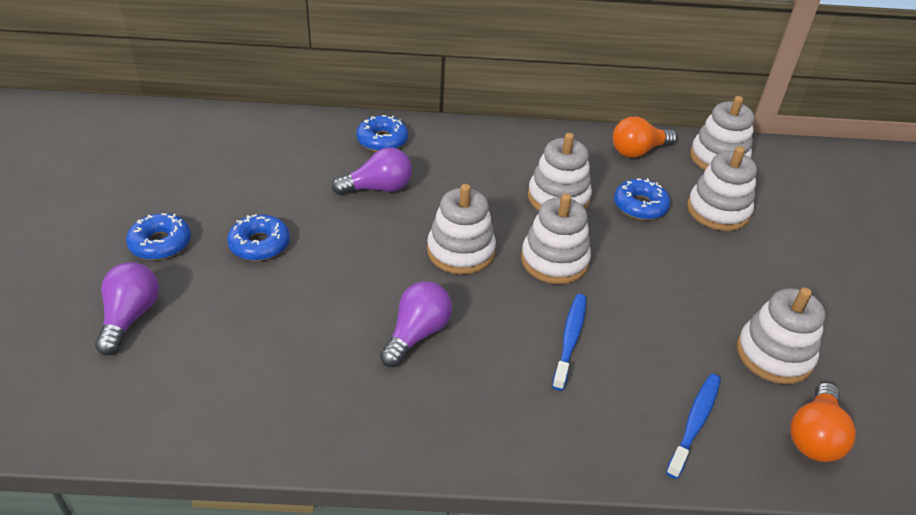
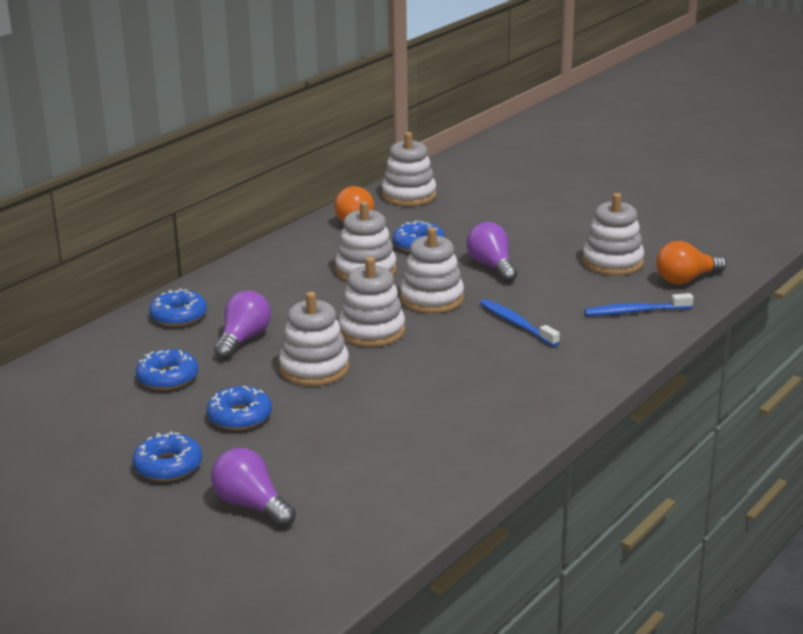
camera: 50 degrees left, 15 degrees down
purple light bulb [380,281,452,367] -> purple light bulb moved to [467,222,518,282]
blue toothbrush [666,374,721,479] -> blue toothbrush turned 75 degrees counterclockwise [584,293,694,316]
white stacking toy [687,146,757,231] -> white stacking toy moved to [279,291,349,386]
orange light bulb [790,382,856,462] -> orange light bulb turned 90 degrees clockwise [656,241,726,285]
none -> blue donut [136,349,198,390]

